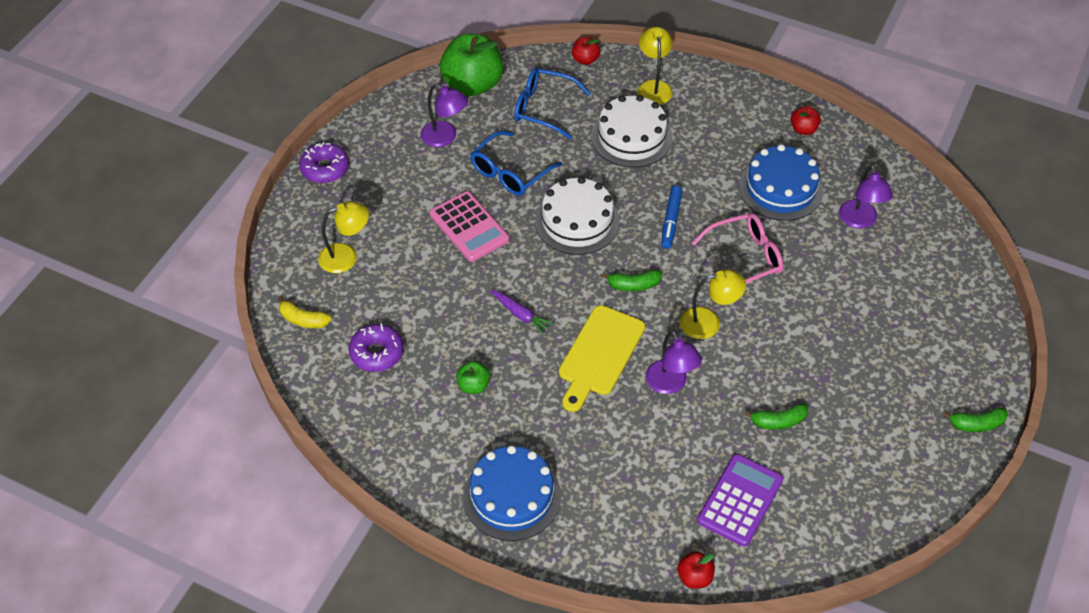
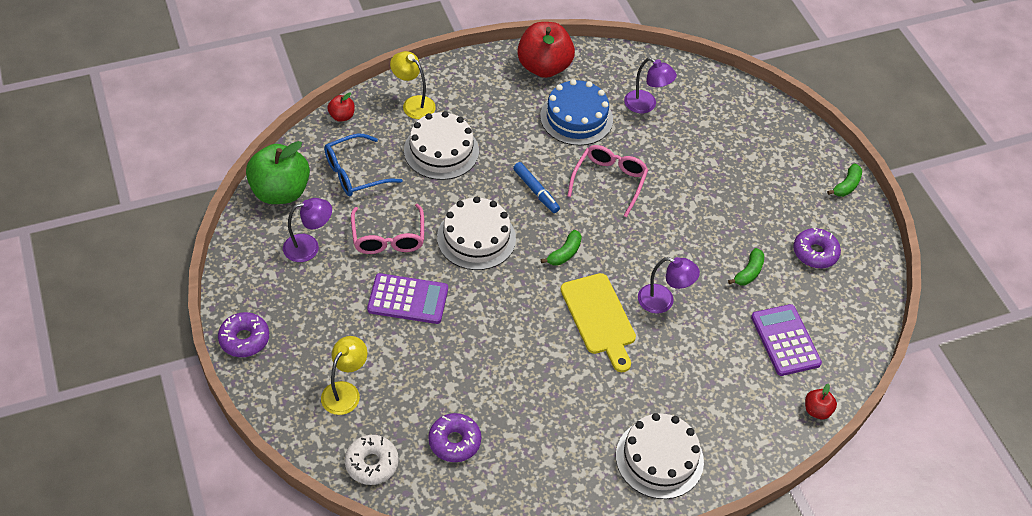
camera: 50 degrees left, 0 degrees up
yellow banana [278,296,332,328] -> white donut [345,435,399,485]
pink calculator [430,191,509,262] -> purple calculator [367,273,448,324]
green apple [456,361,490,394] -> none
blue cake [463,445,561,541] -> white cake [616,413,704,499]
blue glasses [470,131,562,196] -> pink glasses [351,204,424,254]
purple carrot [491,290,554,335] -> none
yellow lamp [680,269,746,339] -> none
red apple [791,106,821,135] -> red apple [517,22,575,78], size x2.18
none -> purple donut [793,228,841,268]

